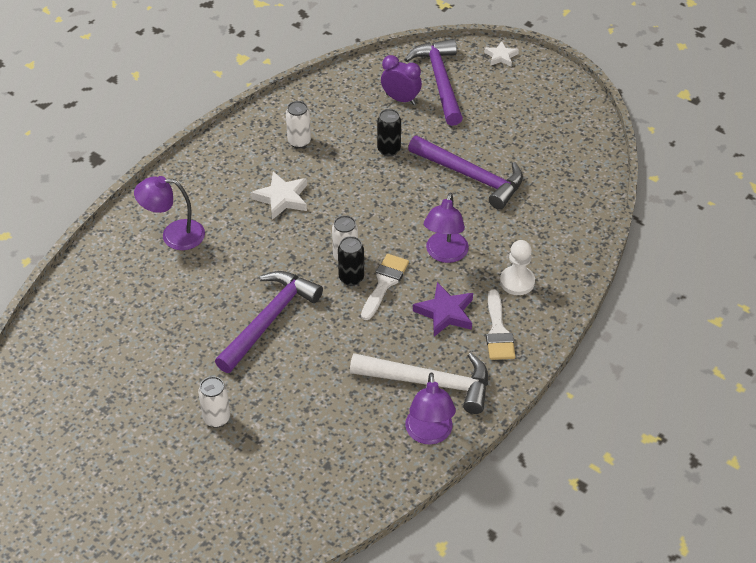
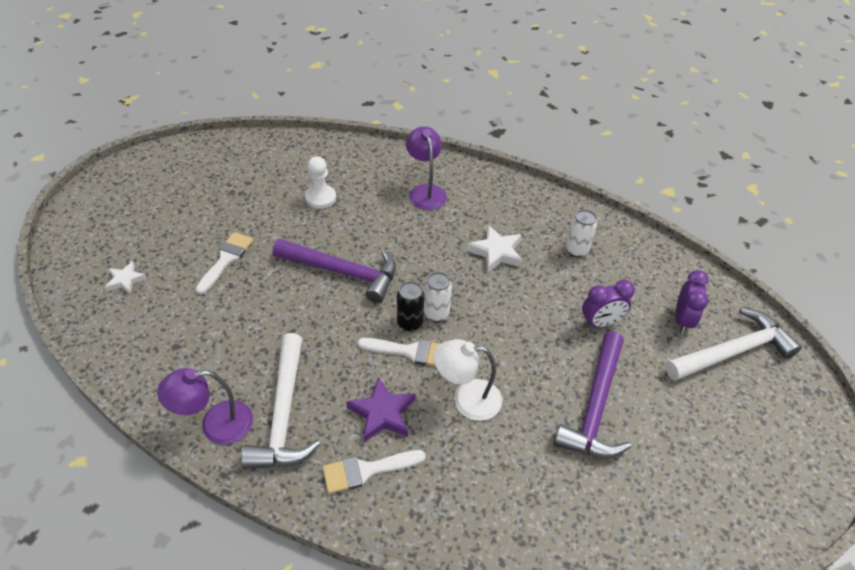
camera: 75 degrees right, 0 degrees up
white can [198,376,230,428] -> white brush [196,232,254,294]
black can [377,109,401,157] -> purple clock [582,280,635,328]
purple hammer [404,39,463,126] -> white hammer [665,308,802,381]
purple lamp [424,192,469,263] -> white lamp [434,339,502,421]
white star [484,41,519,67] -> white star moved to [105,261,147,294]
white pawn [500,240,535,295] -> white pawn moved to [305,156,336,209]

